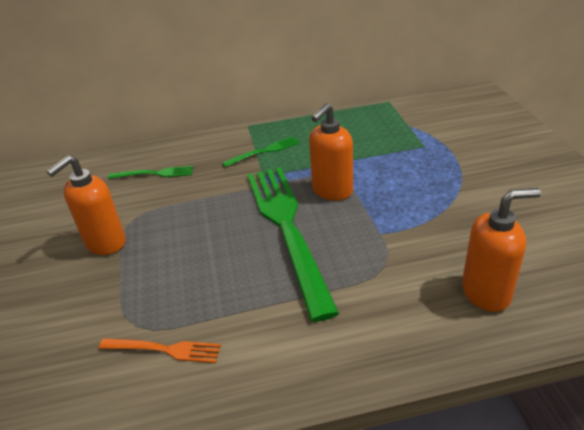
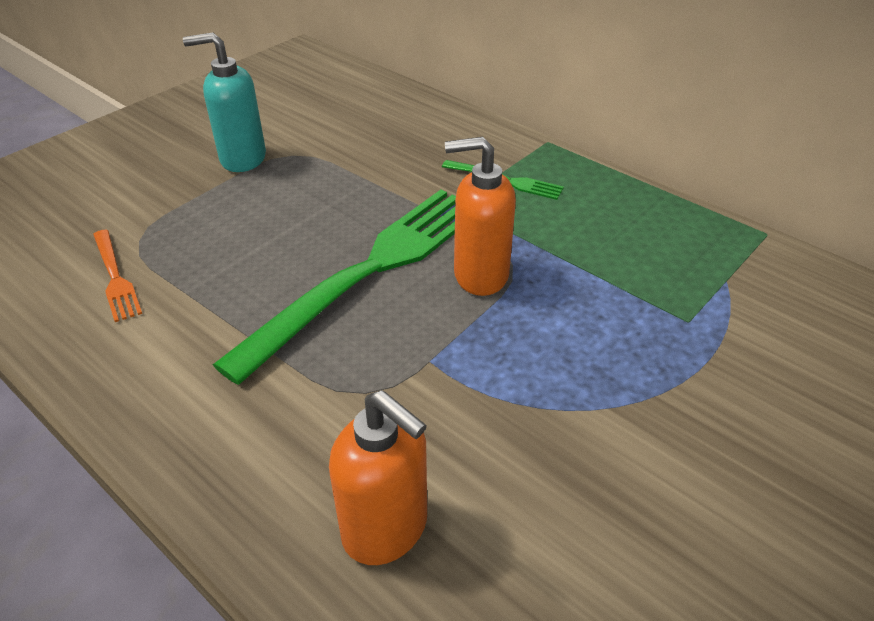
camera: 50 degrees right, 5 degrees up
orange soap dispenser [46,155,126,255] -> turquoise soap dispenser [183,32,266,172]
green fork [108,166,193,179] -> none

